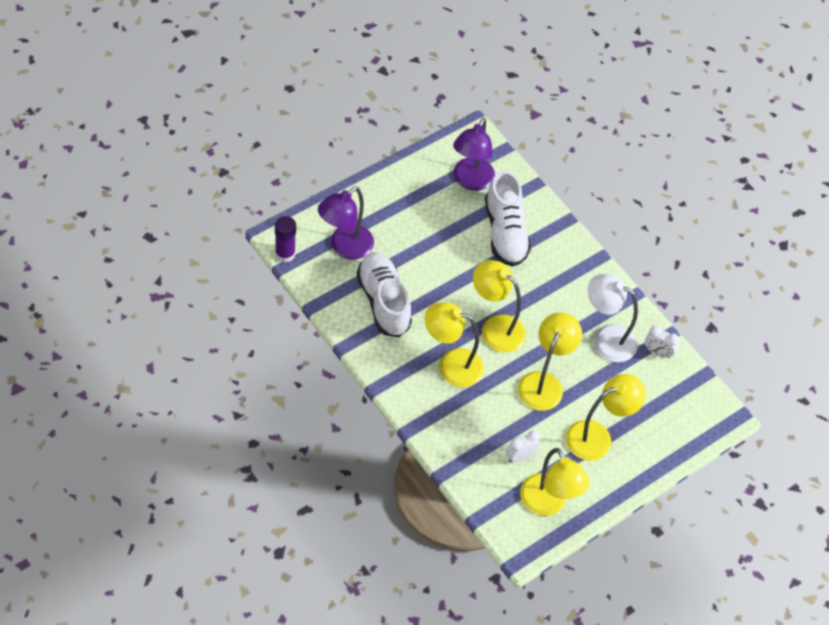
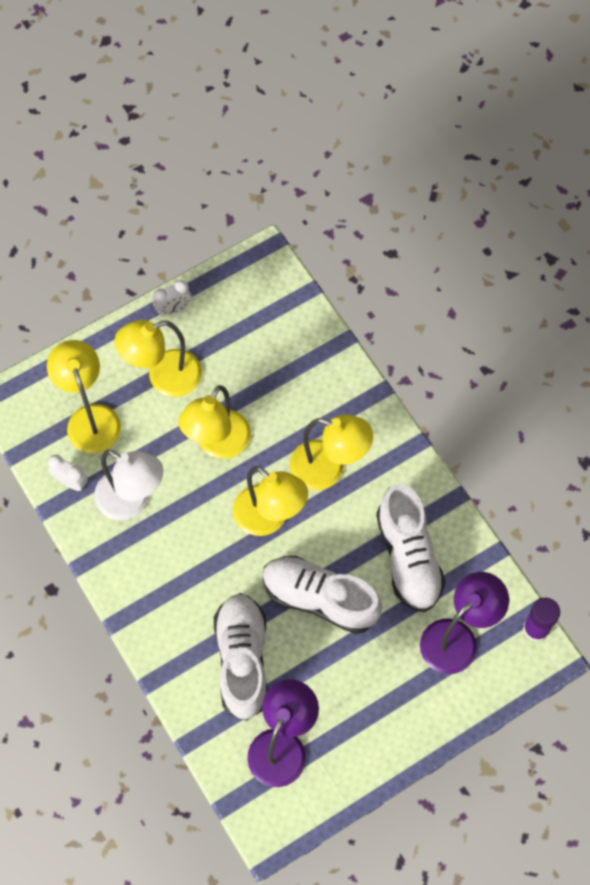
camera: 170 degrees left, 10 degrees up
white clock [506,431,540,462] -> white clock moved to [153,280,192,316]
yellow lamp [520,448,590,516] -> yellow lamp moved to [47,340,121,453]
none -> white shoe [263,556,383,634]

